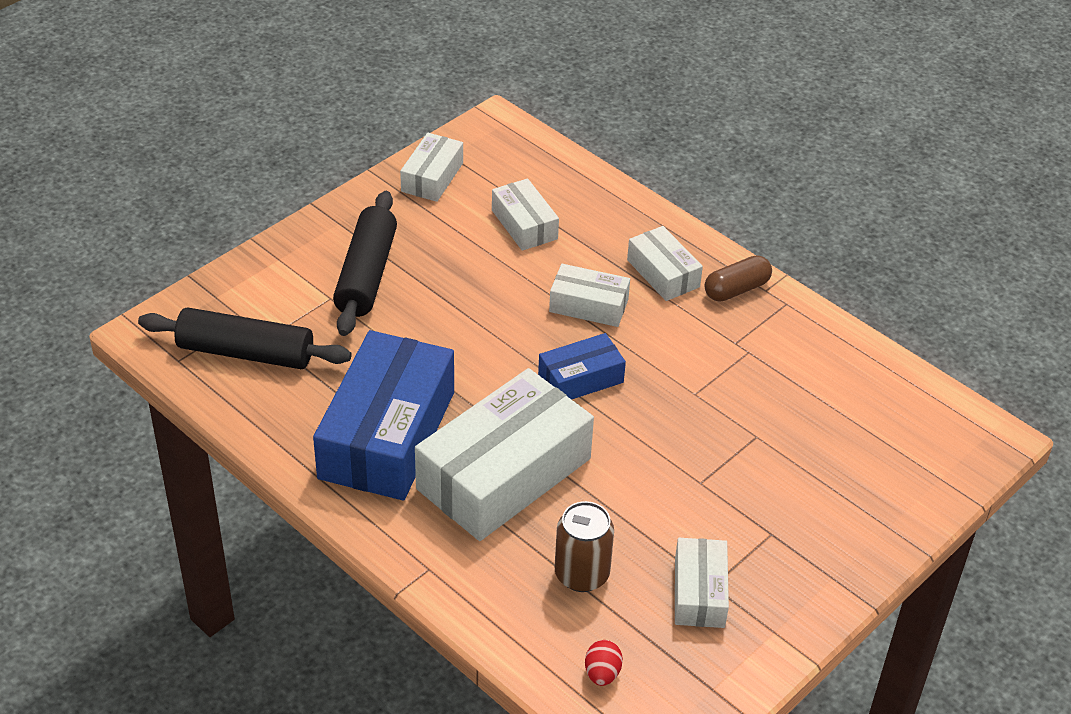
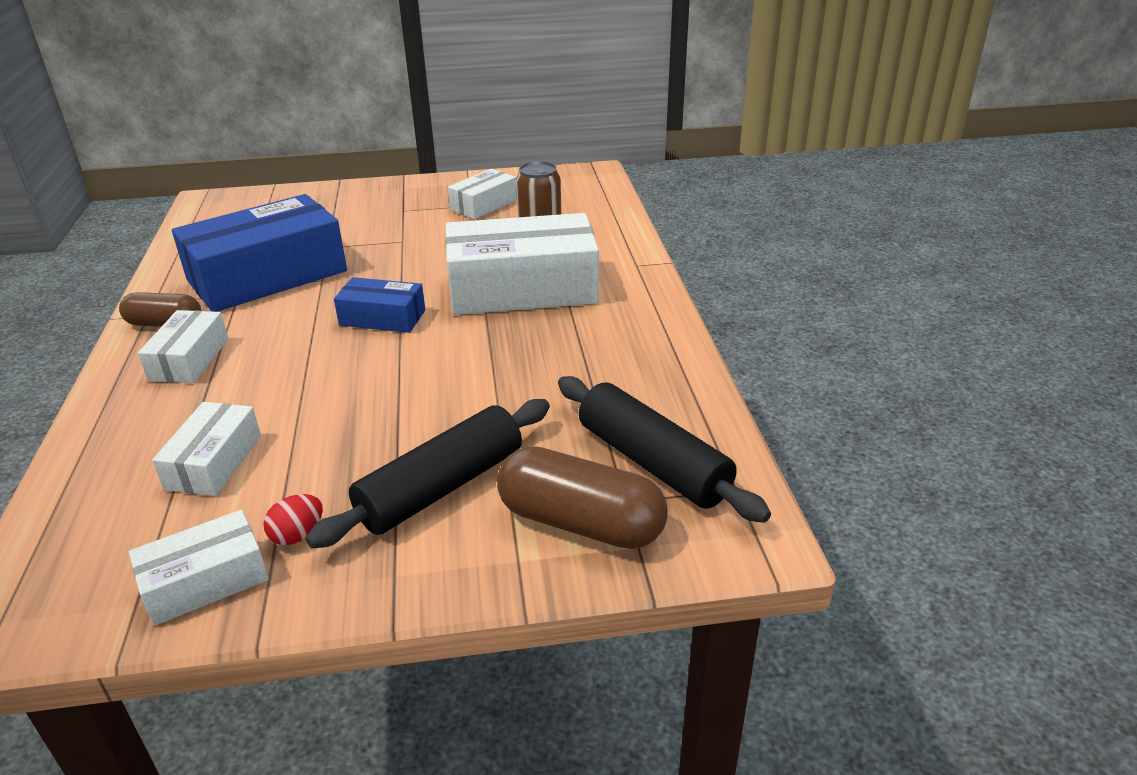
camera: 140 degrees left, 10 degrees down
blue box [313,330,454,501] -> blue box moved to [172,194,347,312]
white box [549,264,630,327] -> none
red egg [585,640,623,686] -> red egg moved to [264,494,323,545]
none -> brown capsule [497,446,668,549]

